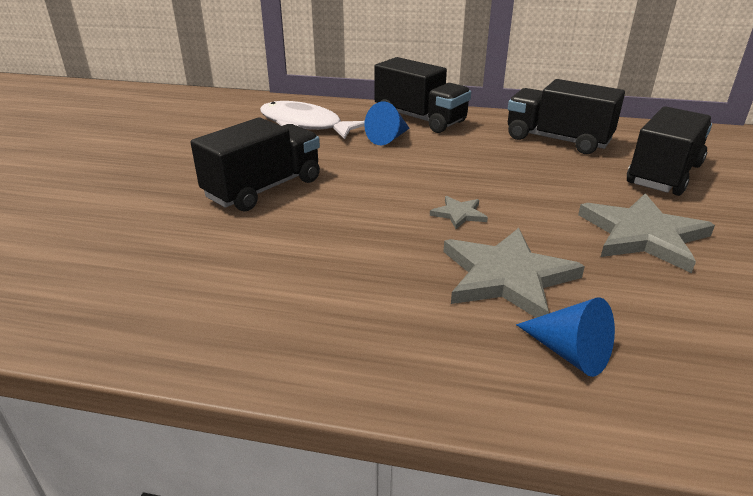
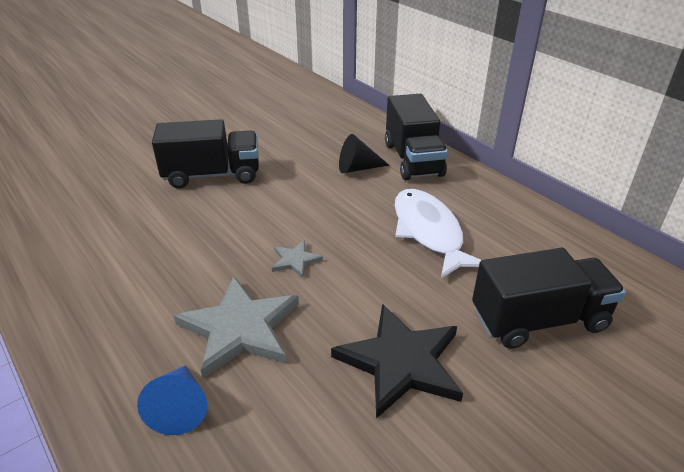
camera: 40 degrees right, 5 degrees up
white fish [260,101,365,139] -> white fish moved to [394,189,481,278]
blue cone [364,101,410,145] -> black cone [339,134,389,173]
black truck [508,79,625,154] -> none
grey star [578,193,715,273] -> black star [331,304,463,419]

